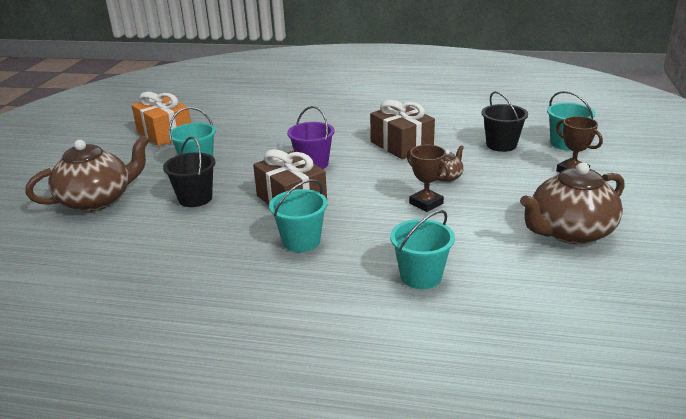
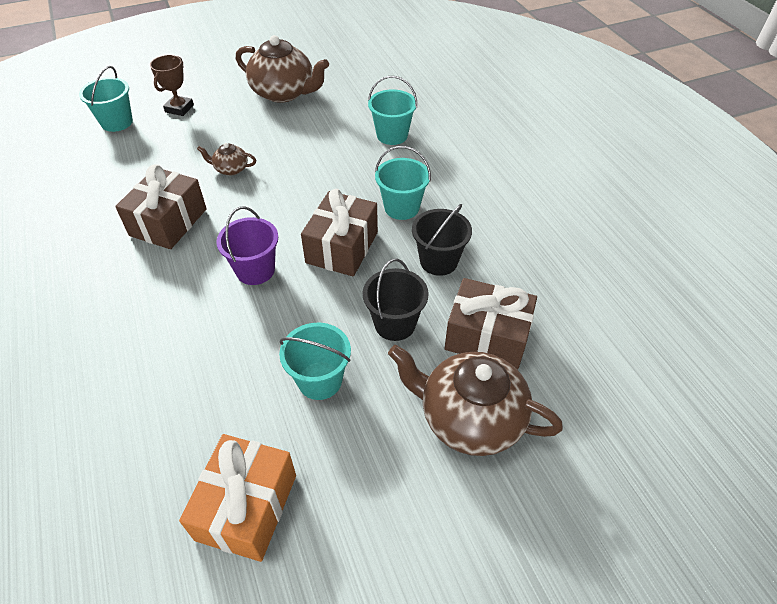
camera: 125 degrees left, 20 degrees up
brown trophy [407,145,450,212] -> none
black bucket [481,91,528,152] -> black bucket moved to [412,204,472,276]
none -> brown gift [445,278,537,370]

